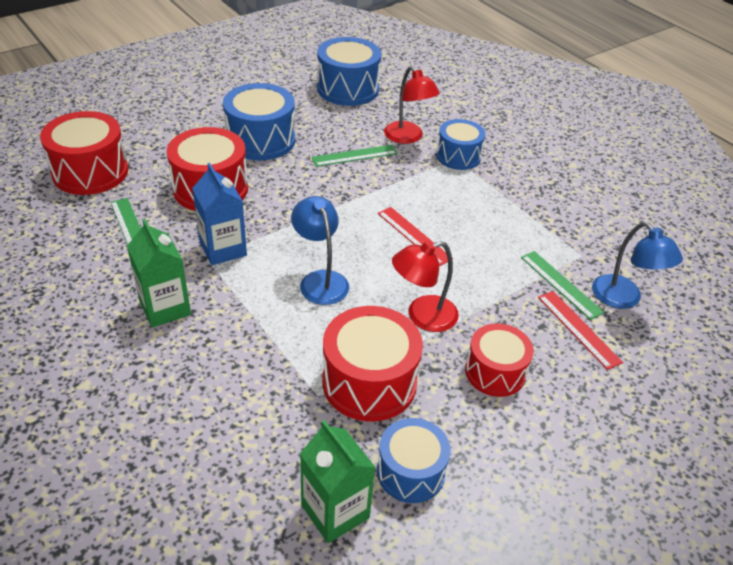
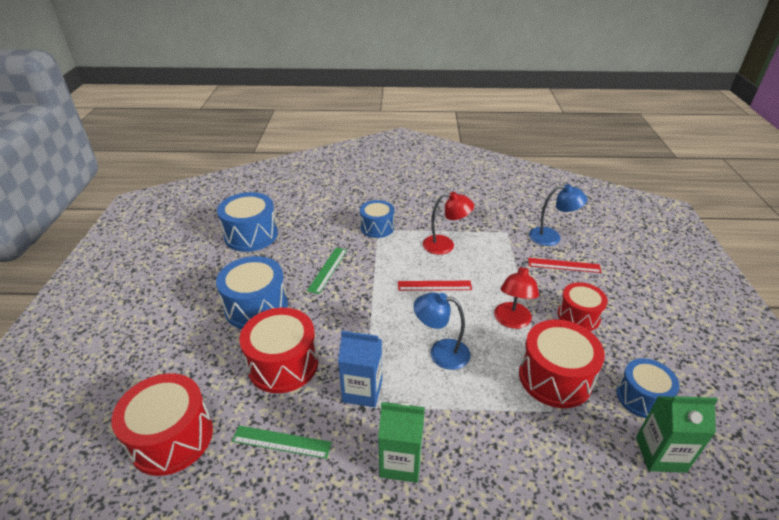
camera: 50 degrees left, 5 degrees down
red lamp [384,66,440,144] -> red lamp moved to [423,192,474,255]
green ruler [521,251,604,320] -> none

